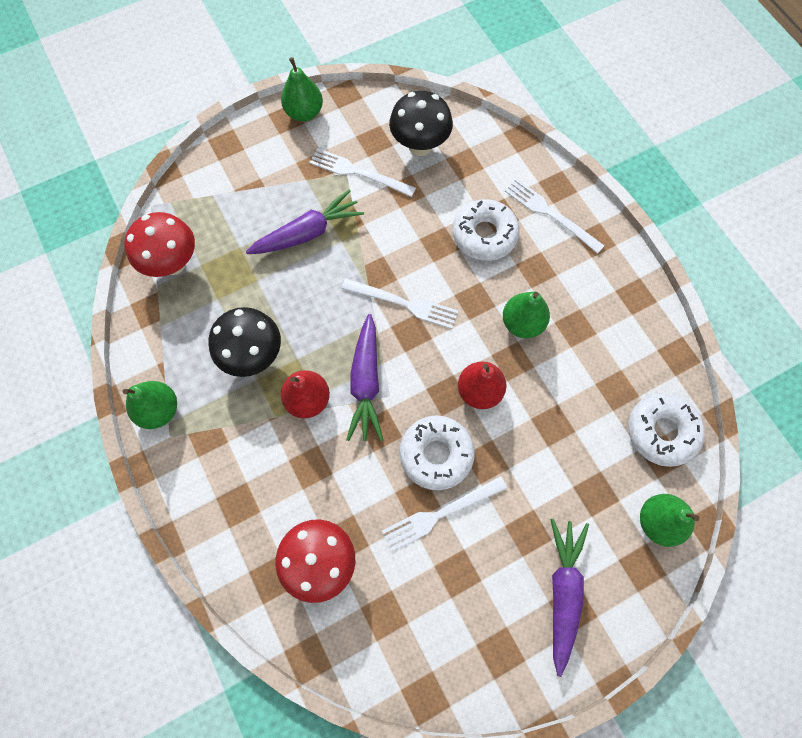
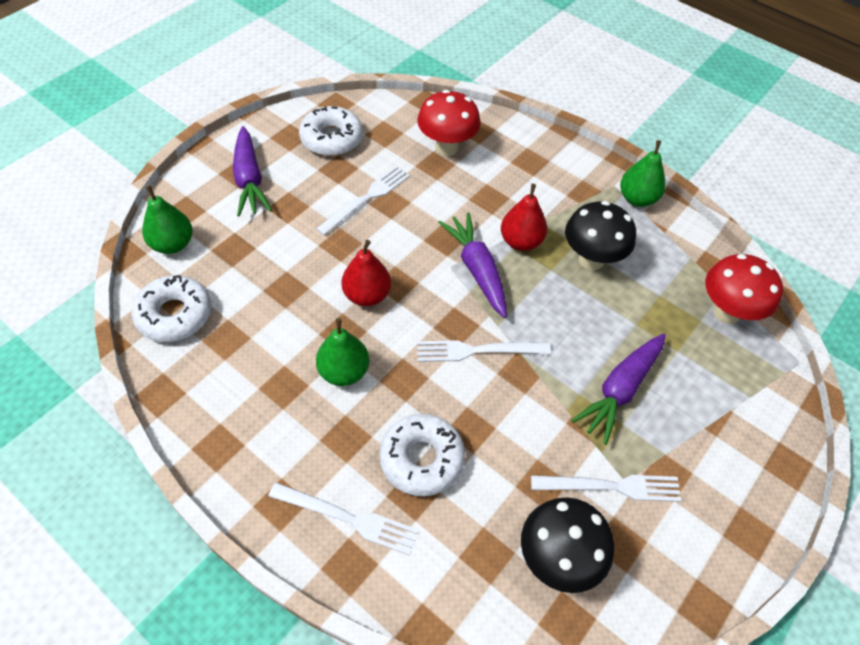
camera: 155 degrees right, 15 degrees down
green pear [281,57,323,122] -> none
white donut [400,415,475,490] -> white donut moved to [299,106,363,156]

